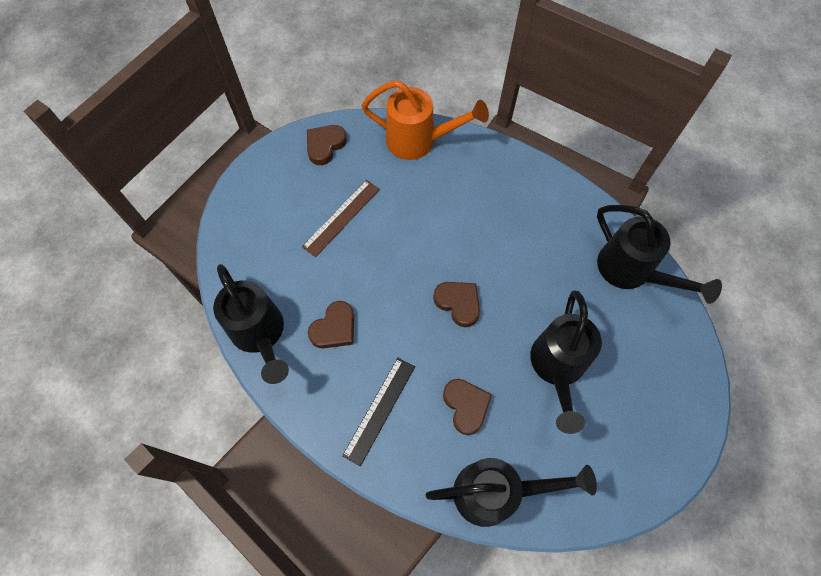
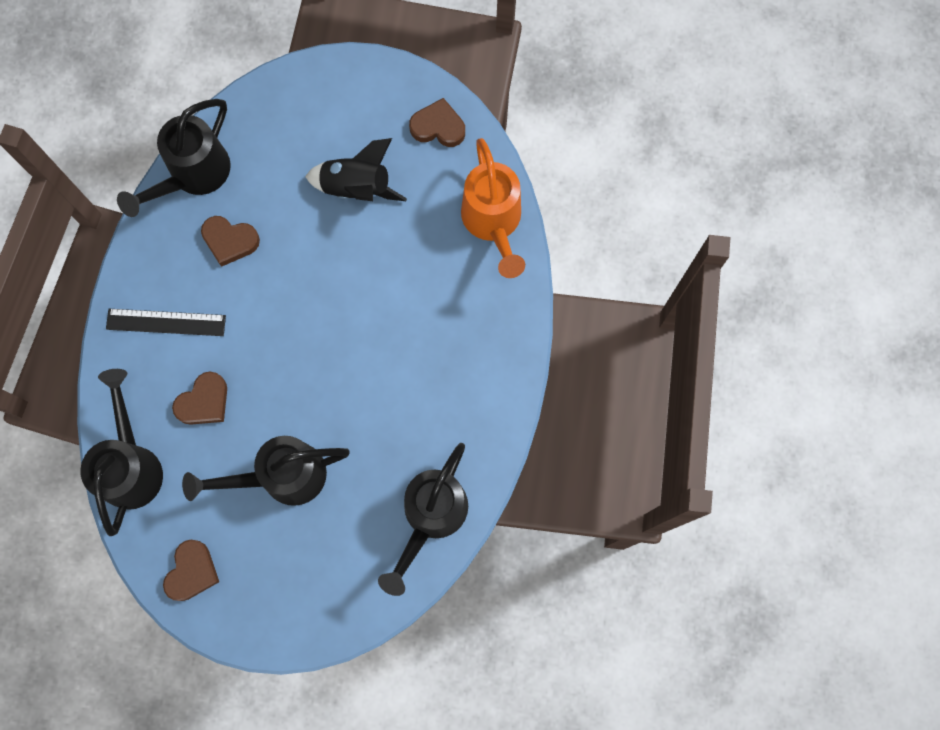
camera: 65 degrees right, 10 degrees up
brown ruler [302,180,380,257] -> black rocket [305,138,407,201]
black watering can [426,458,597,527] -> black watering can turned 150 degrees counterclockwise [80,369,163,536]
brown heart [433,282,480,327] -> brown heart moved to [163,540,219,601]

